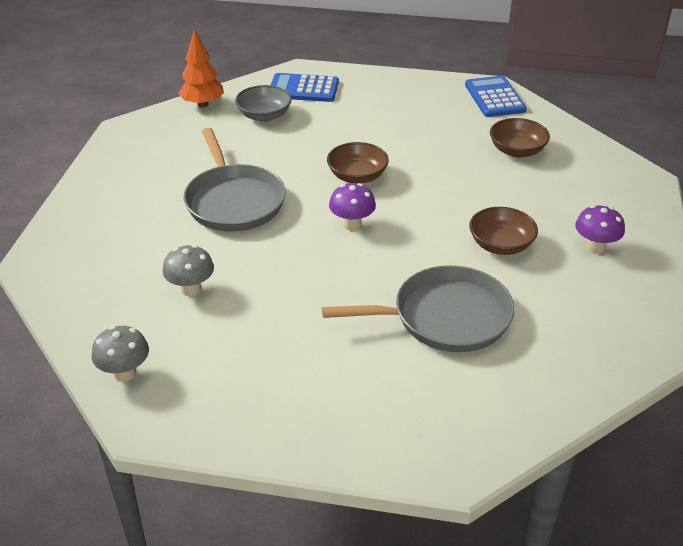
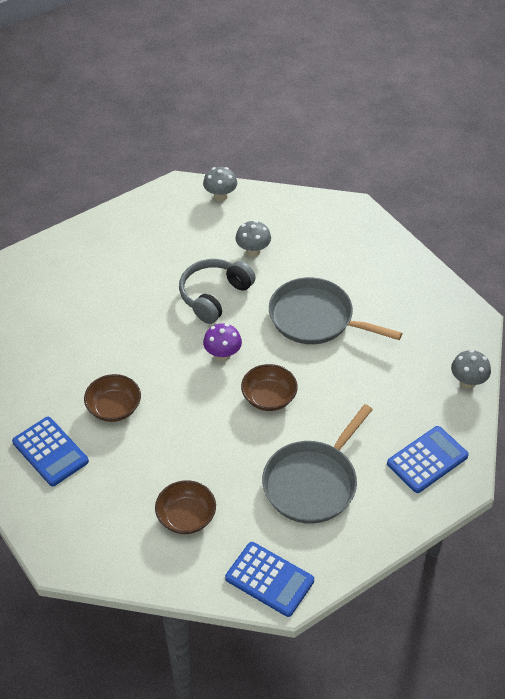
camera: 135 degrees right, 10 degrees up
orange tree [178,29,224,107] -> grey mushroom [451,350,491,389]
grey bowl [235,85,292,122] -> none
grey pan [322,265,515,352] -> grey pan moved to [262,404,373,524]
purple mushroom [575,205,625,254] -> blue calculator [12,417,89,486]
none -> grey headphones [179,259,256,324]

